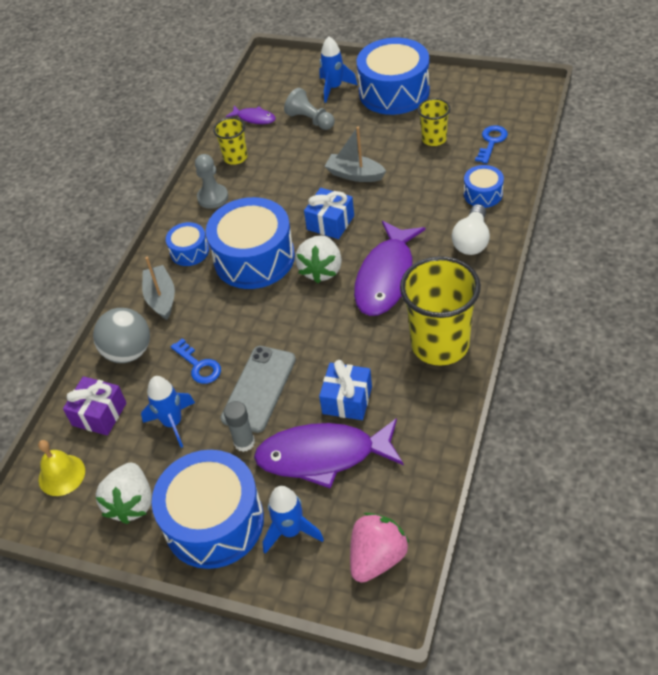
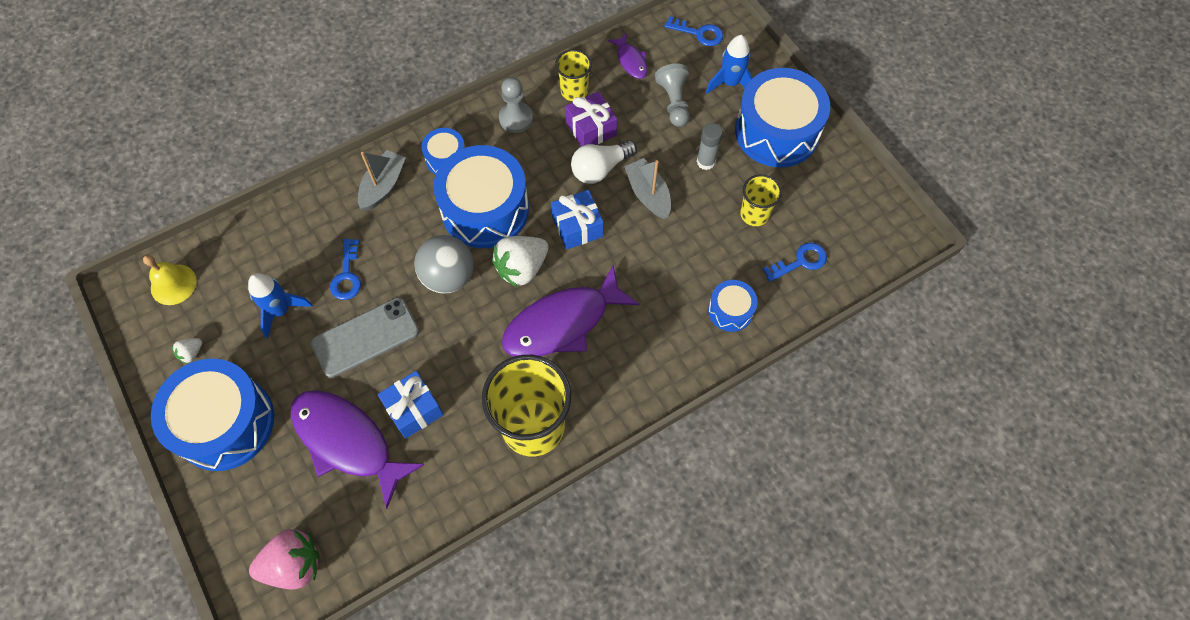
camera: 35 degrees right, 15 degrees up
purple gift [63,376,126,436] -> purple gift moved to [565,91,617,147]
grey ball [93,308,150,363] -> grey ball moved to [414,235,474,294]
white strawberry [96,463,152,524] -> white strawberry [172,338,202,364], size x0.47
grey glue stick [224,401,255,452] -> grey glue stick moved to [697,123,723,170]
blue rocket [263,486,324,554] -> none
white light bulb [452,204,490,255] -> white light bulb moved to [571,140,637,184]
none -> blue key [664,16,723,46]

